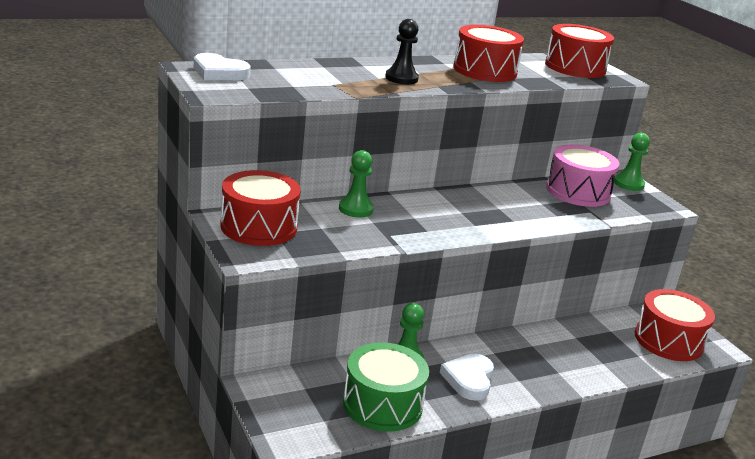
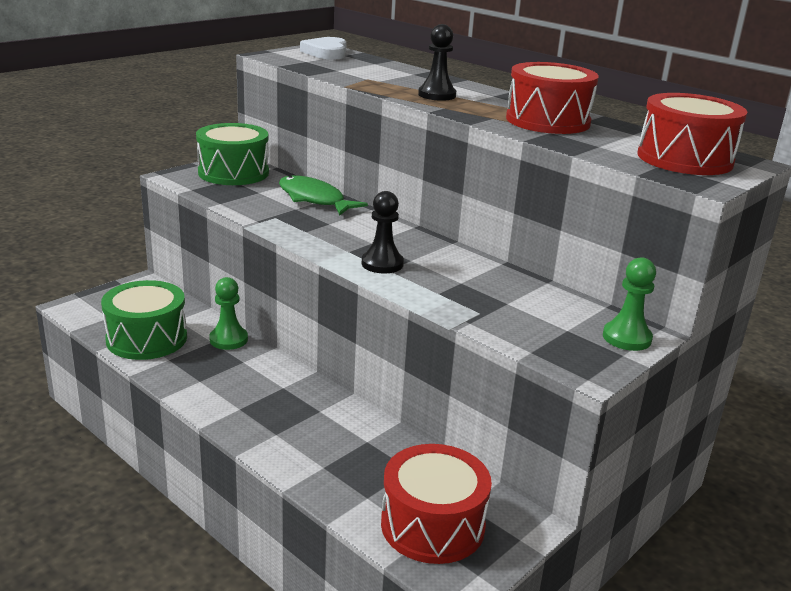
camera: 70 degrees right, 0 degrees up
red drum [220,170,301,246] -> green drum [196,123,269,185]
green pawn [339,150,374,218] -> green fish [279,175,368,215]
white heart [440,354,494,400] -> none
pink drum [546,145,620,207] -> none
none -> black pawn [362,191,404,274]

